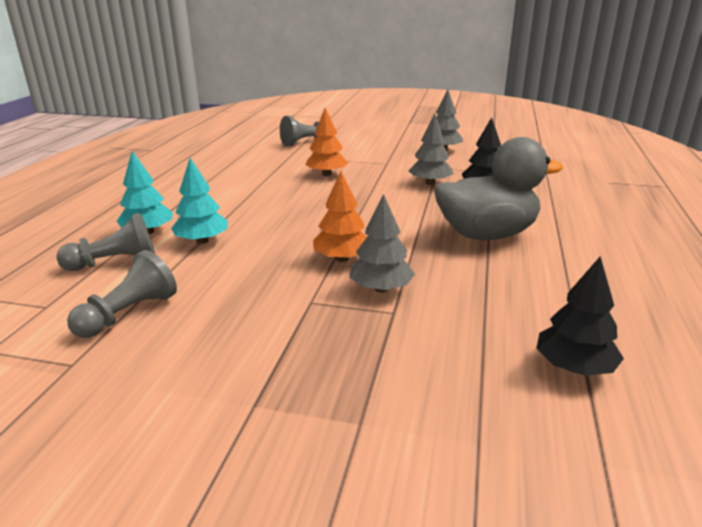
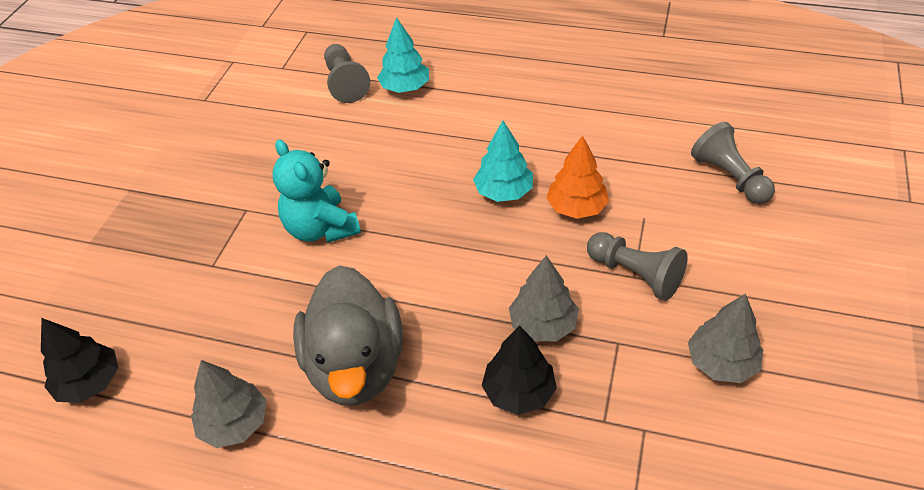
camera: 95 degrees right, 20 degrees up
grey pawn [67,250,177,338] -> grey pawn moved to [587,232,688,301]
turquoise tree [171,158,228,244] -> turquoise tree moved to [473,120,533,202]
orange tree [313,171,367,262] -> turquoise teddy bear [273,139,361,243]
grey tree [349,194,415,293] -> grey tree moved to [191,360,266,448]

